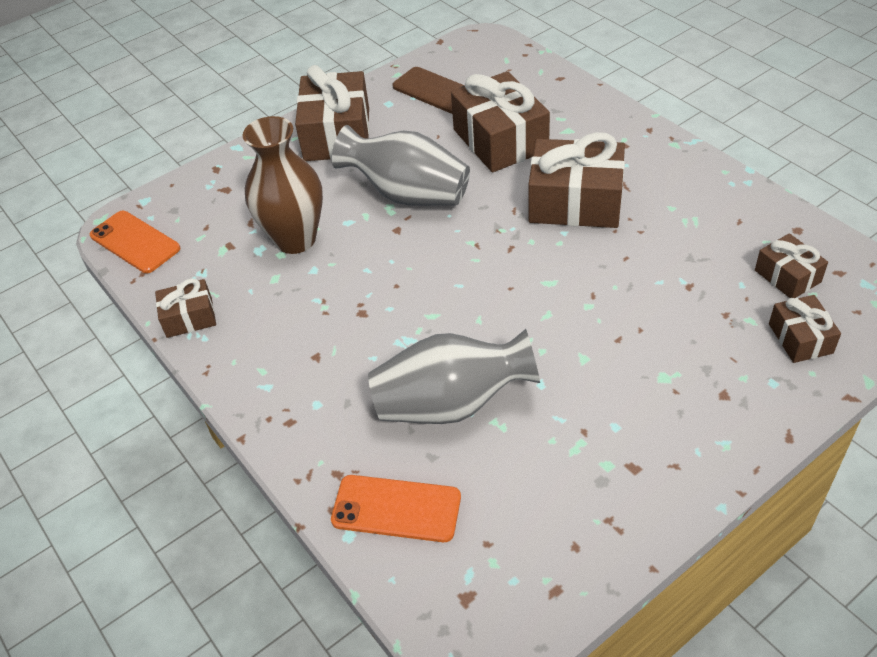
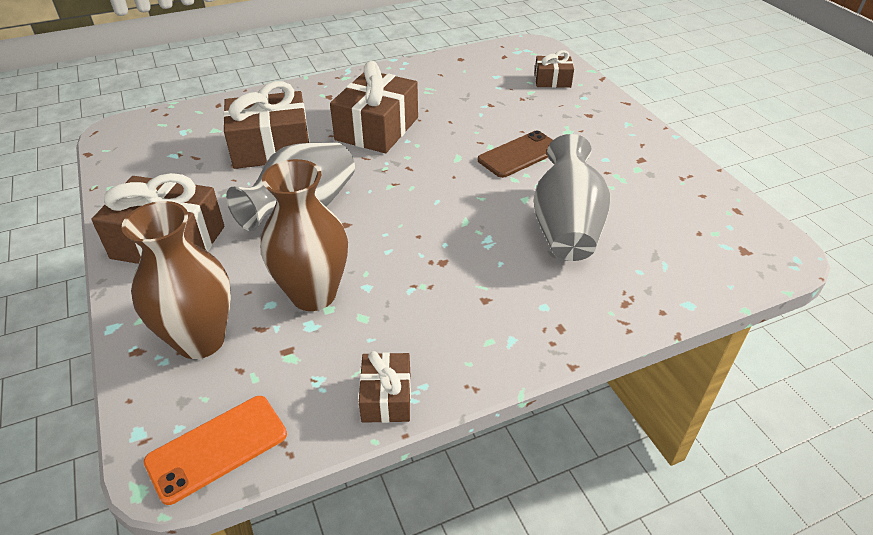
camera: 80 degrees left, 5 degrees down
orange phone [331,475,461,542] -> none
brown phone [392,67,465,114] -> brown phone moved to [478,130,553,178]
brown gift [755,233,828,298] -> none
none -> brown vase [122,201,231,359]

